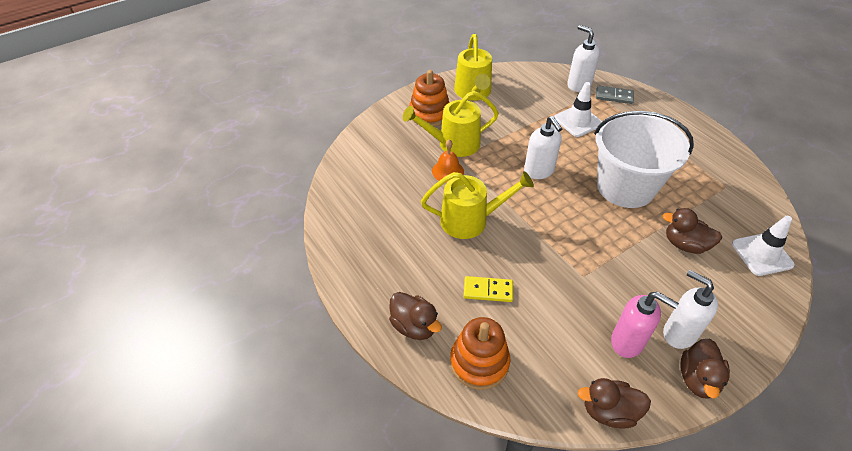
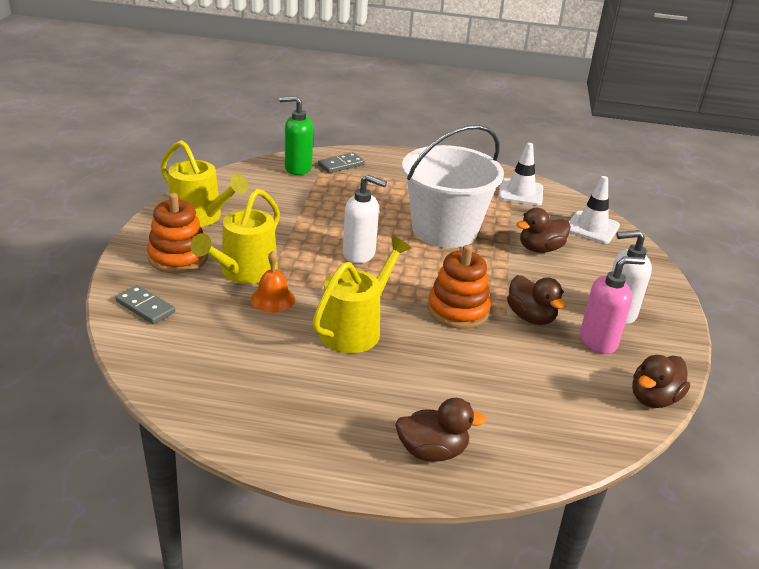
camera: 50 degrees left, 15 degrees down
orange stacking toy [450,317,510,390] -> orange stacking toy moved to [428,245,491,329]
yellow domino [464,276,513,302] -> none
white traffic cone [554,82,602,137] -> white traffic cone moved to [498,143,543,205]
white soap dispenser [567,25,600,92] -> green soap dispenser [279,96,313,175]
brown duck [680,339,730,399] -> brown duck moved to [507,275,566,325]
none -> grey domino [115,285,175,324]

